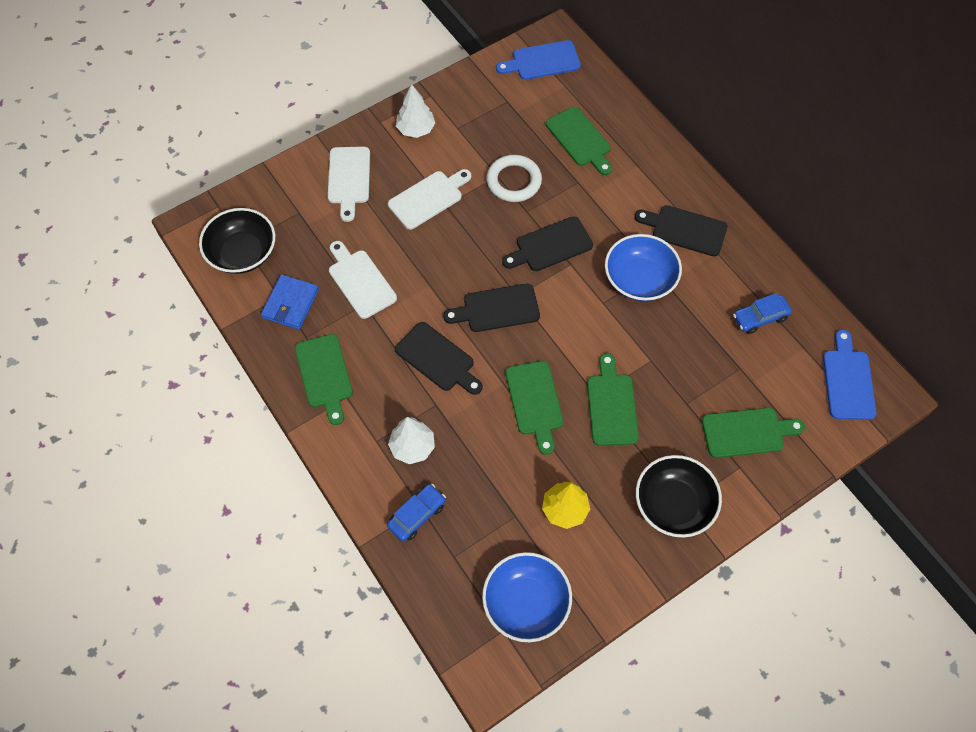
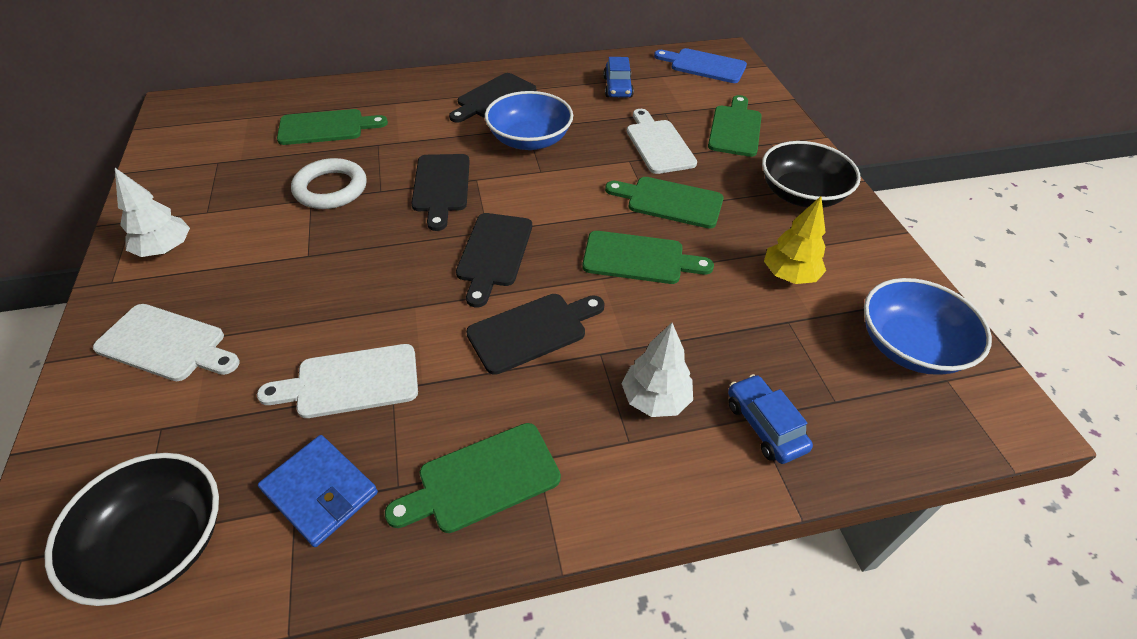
camera: 70 degrees left, 15 degrees down
green cutting board [295,334,353,425] -> green cutting board turned 150 degrees clockwise [385,423,561,533]
white cutting board [388,169,471,230] -> white cutting board moved to [627,109,697,174]
blue cutting board [496,40,581,80] -> none

